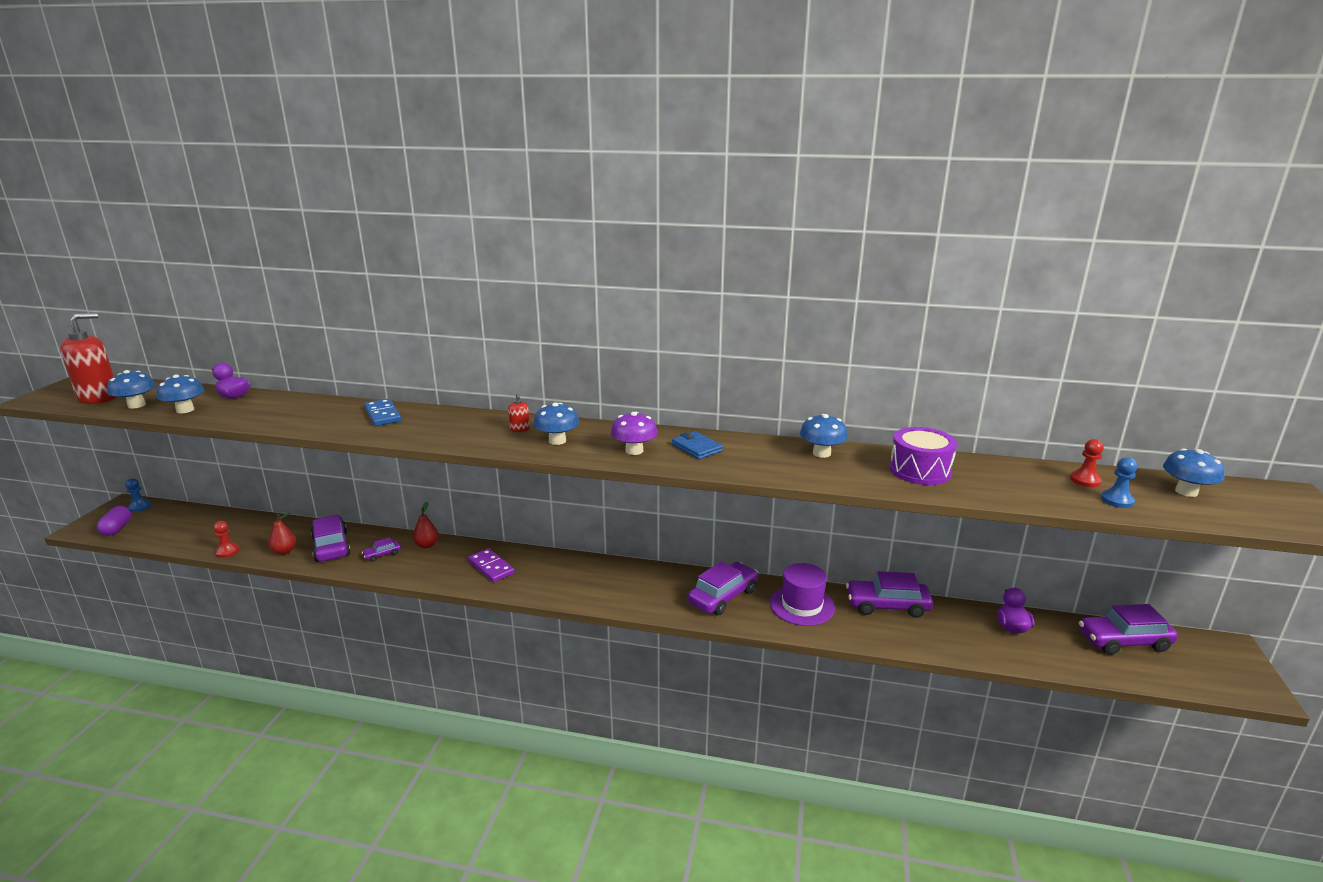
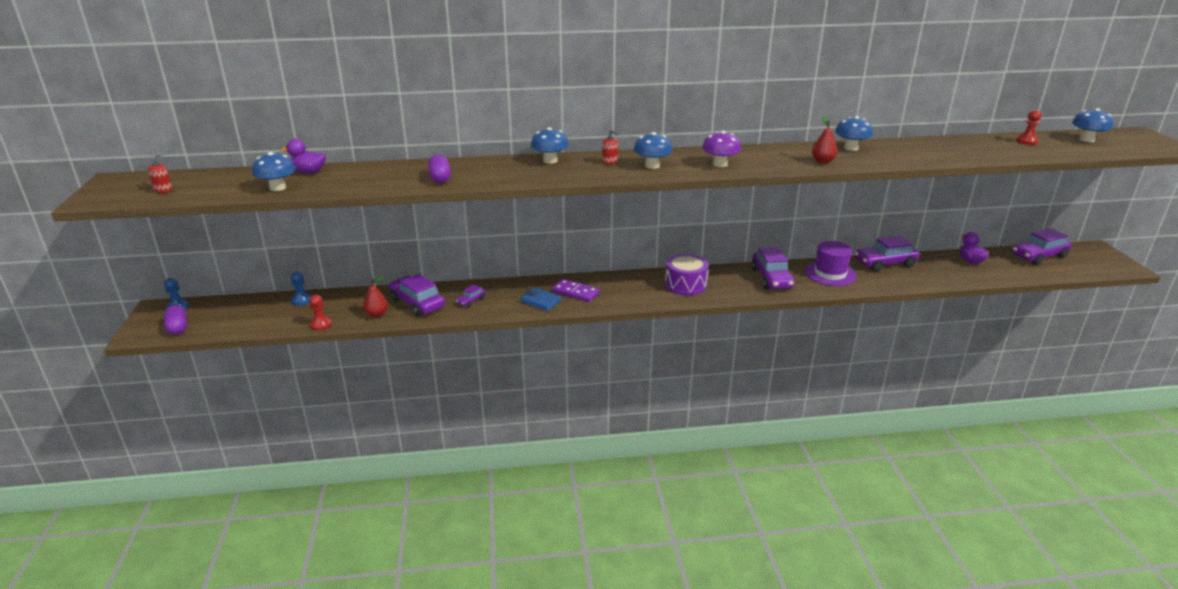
camera: 20 degrees left, 5 degrees up
red soap dispenser [60,313,116,404] -> red soap dispenser [148,153,172,193], size x0.41
blue mushroom [107,370,156,408] -> blue mushroom moved to [531,127,569,164]
blue domino [364,399,401,426] -> none
red pear [413,502,439,548] -> red pear moved to [812,117,838,164]
blue wallet [672,431,723,459] -> blue wallet moved to [520,288,561,311]
purple car [688,561,758,616] -> purple car turned 150 degrees clockwise [751,247,795,290]
purple drum [890,427,957,485] -> purple drum moved to [665,253,709,295]
blue pawn [1101,457,1137,508] -> blue pawn moved to [291,272,312,306]
none -> purple capsule [428,154,451,183]

